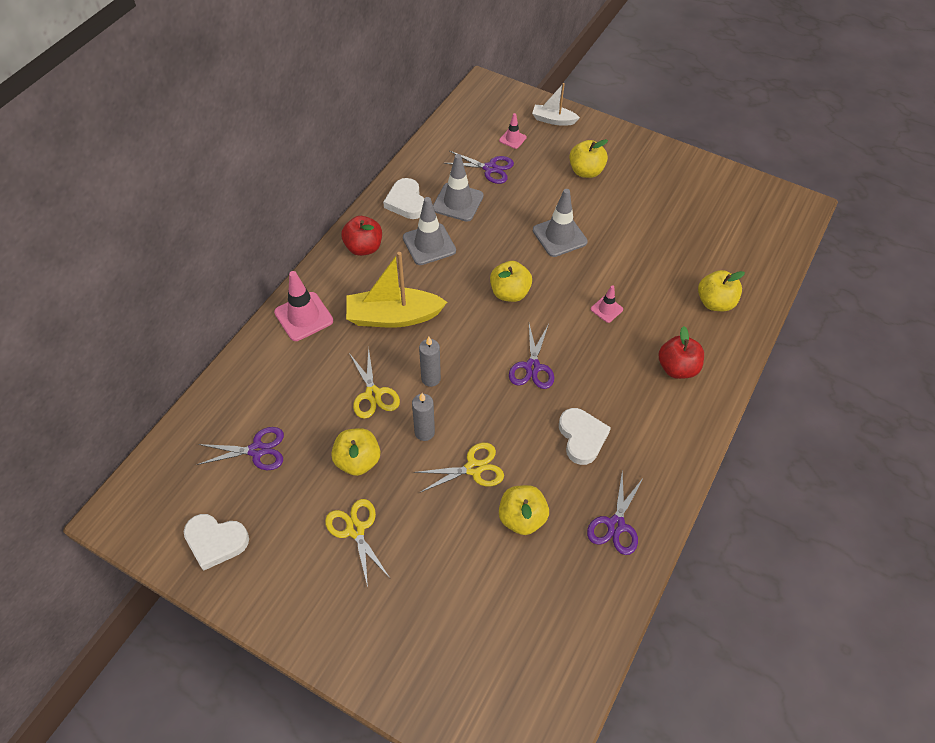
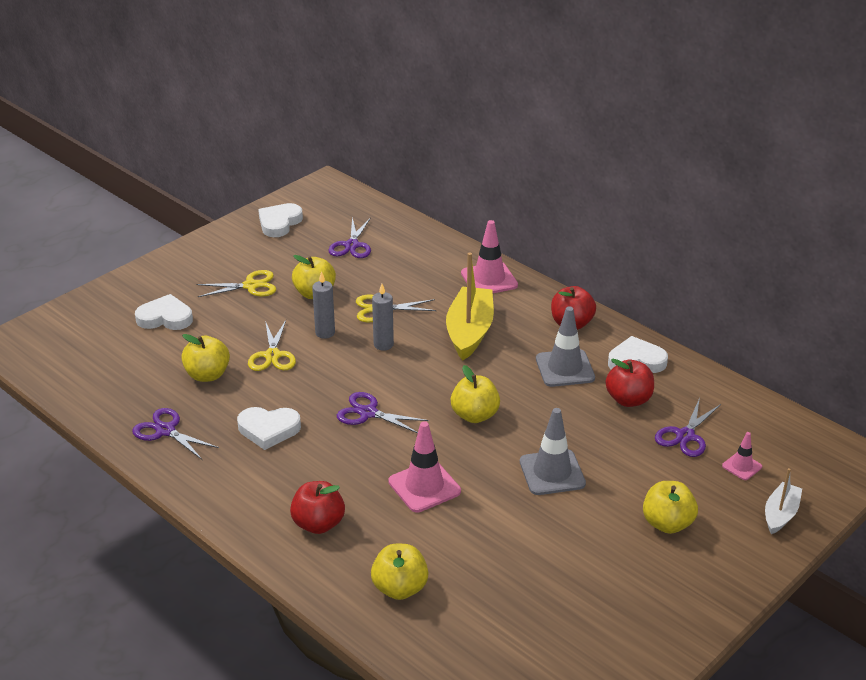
camera: 105 degrees right, 20 degrees down
grey traffic cone [433,154,484,221] -> red apple [606,359,654,407]
pink traffic cone [591,285,623,323] -> pink traffic cone [388,421,461,512], size x1.84
none -> white heart [135,294,193,330]

